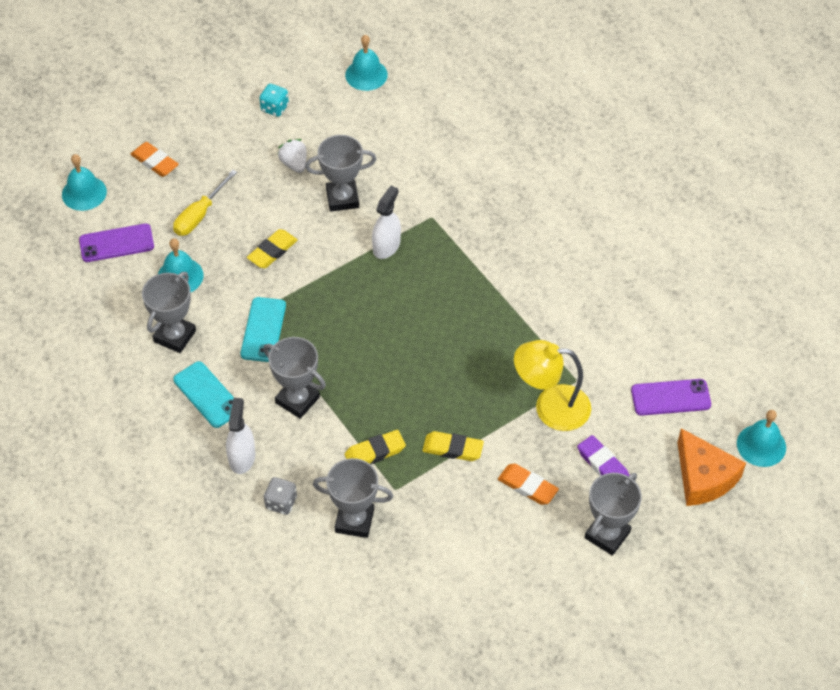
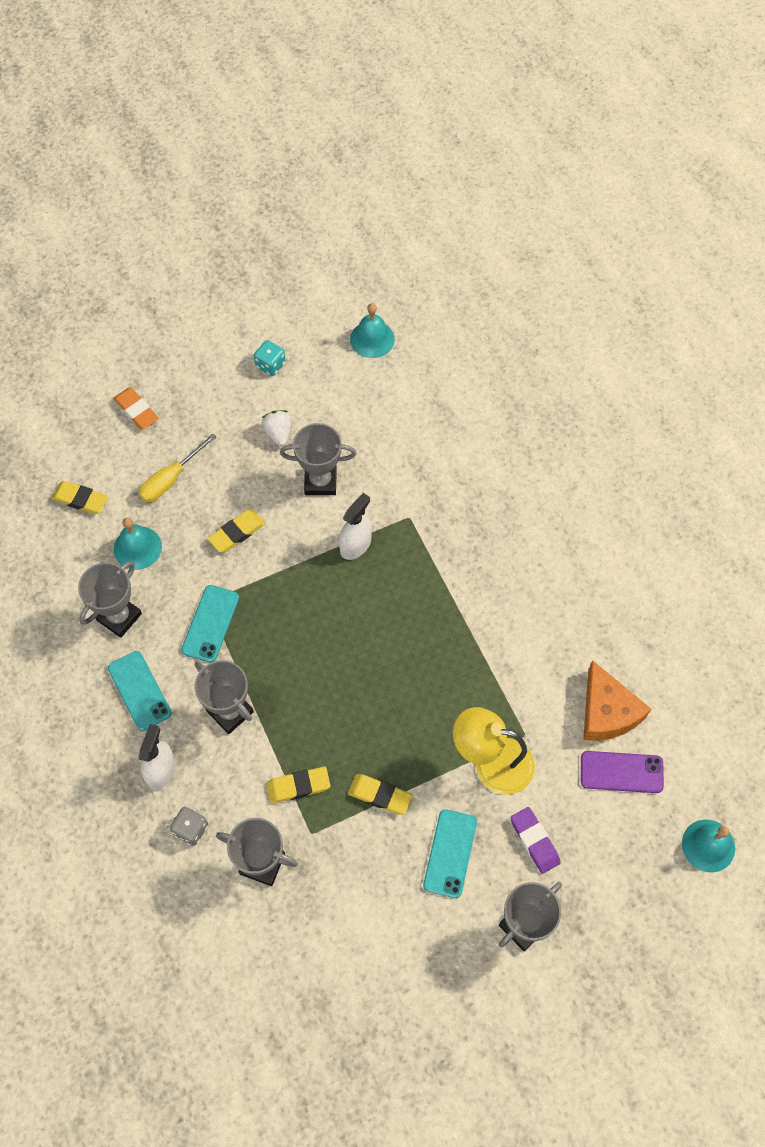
camera: 10 degrees right, 10 degrees up
turquoise bell [62,154,107,211] -> none
purple phone [79,223,154,262] -> yellow eraser [51,481,108,514]
orange eraser [498,464,559,505] -> turquoise phone [423,809,477,898]
orange cheese [677,428,746,506] -> orange cheese moved to [583,660,651,741]

